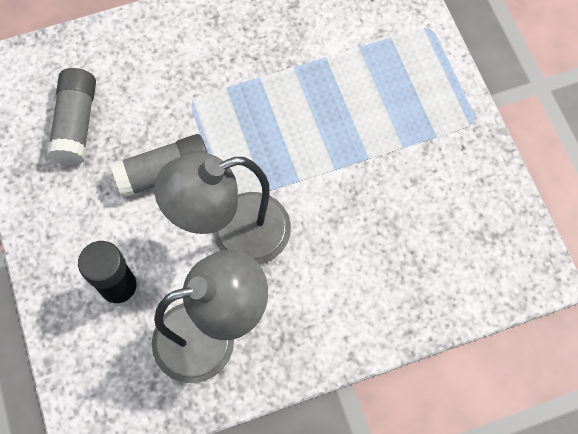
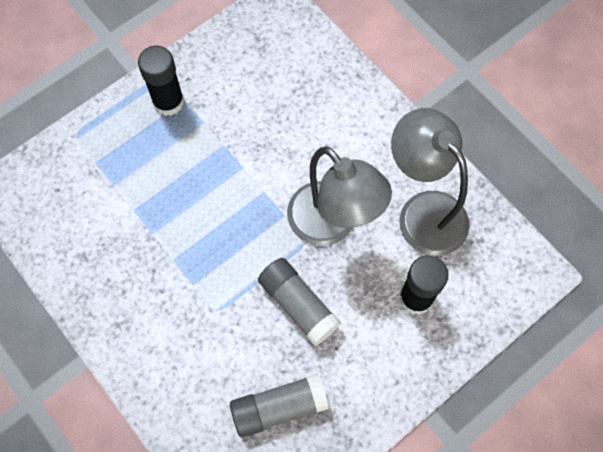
camera: 110 degrees left, 0 degrees up
none -> black glue stick [138,46,184,116]

